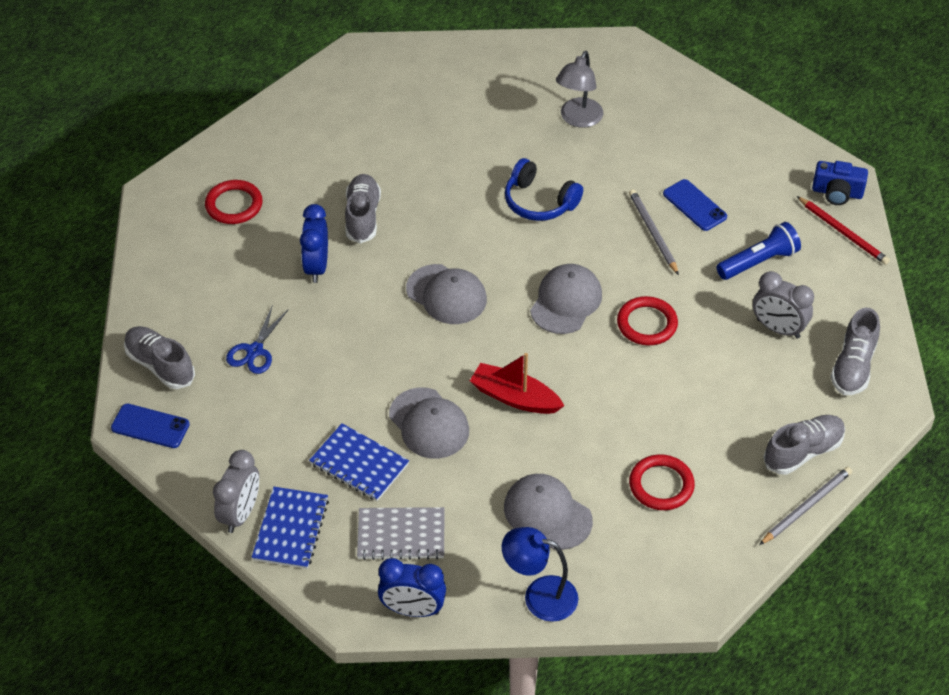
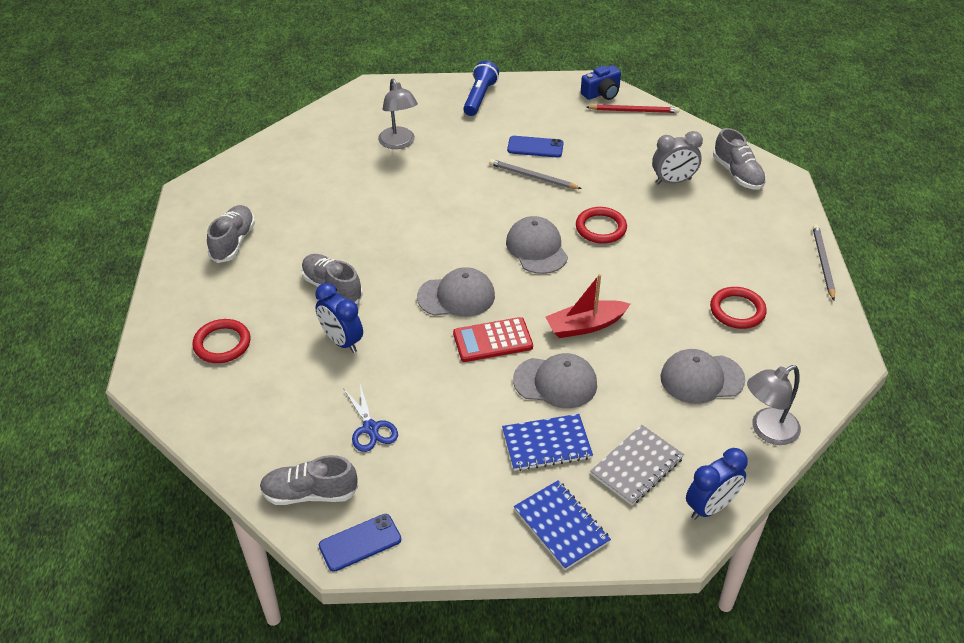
camera: 45 degrees left, 5 degrees down
grey clock [213,450,259,533] -> none
blue lamp [502,527,578,622] -> grey lamp [747,365,801,445]
blue headphones [505,158,583,221] -> none
blue flashlight [717,222,801,280] -> blue flashlight moved to [463,61,499,116]
grey shoe [763,415,845,474] -> grey shoe moved to [207,205,255,263]
none -> red calculator [453,317,533,362]

